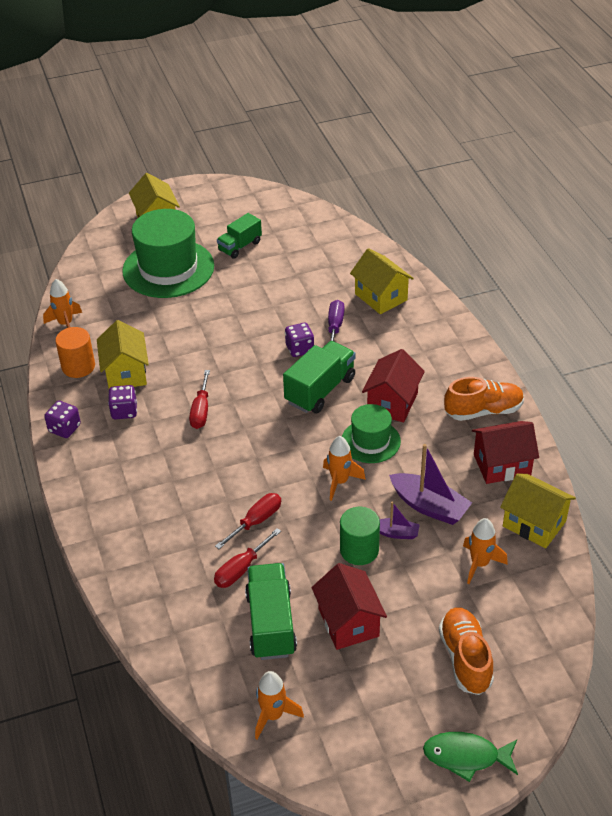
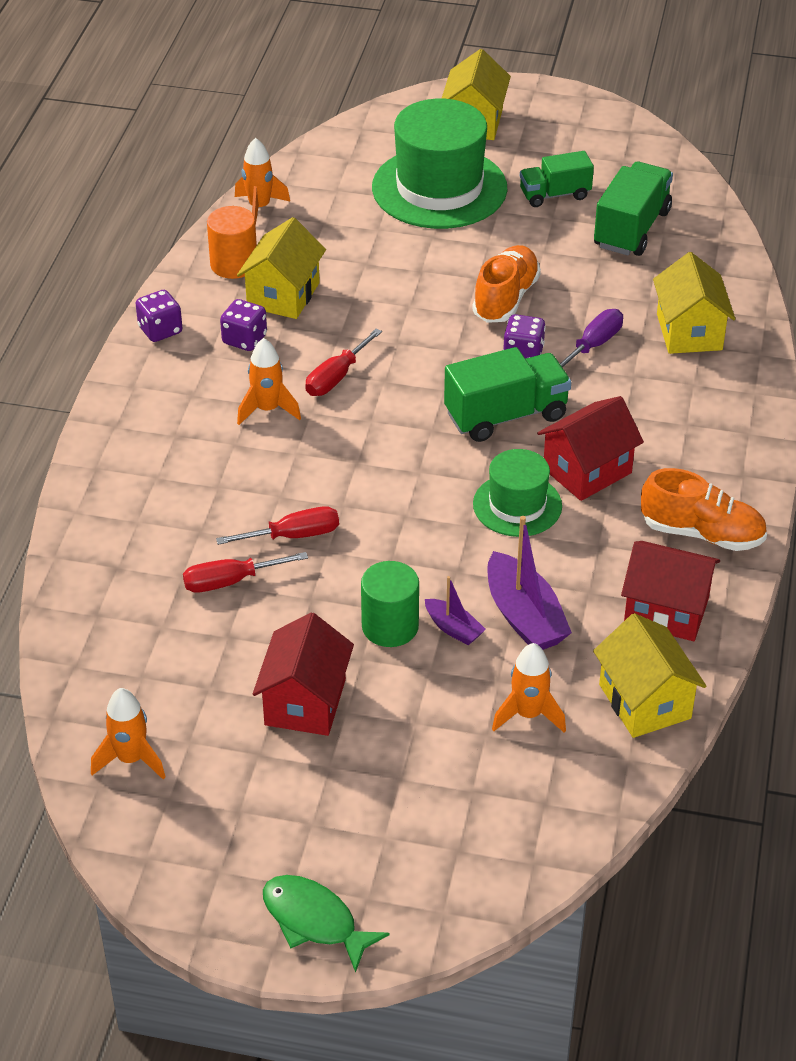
camera: 30 degrees right, 0 degrees up
green truck [245,563,297,660] -> green truck moved to [594,162,673,256]
orange rocket [323,436,366,501] -> orange rocket moved to [237,338,301,425]
orange shoe [439,607,494,695] -> orange shoe moved to [472,245,541,323]

